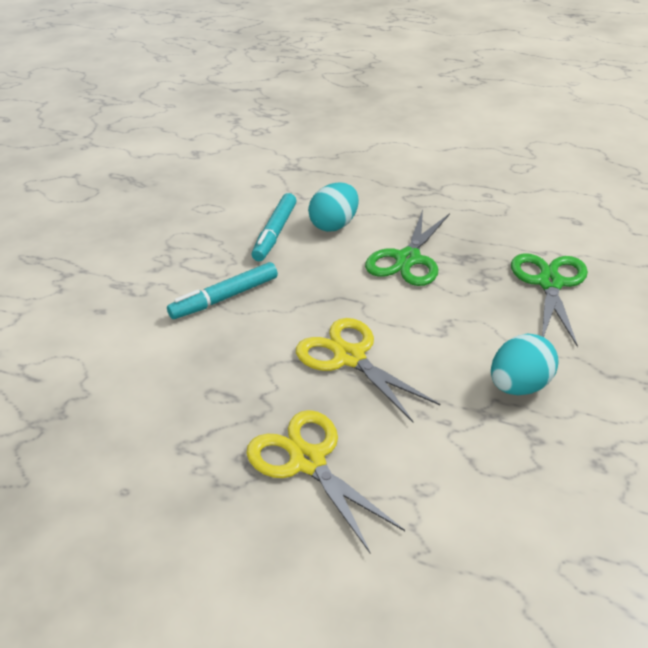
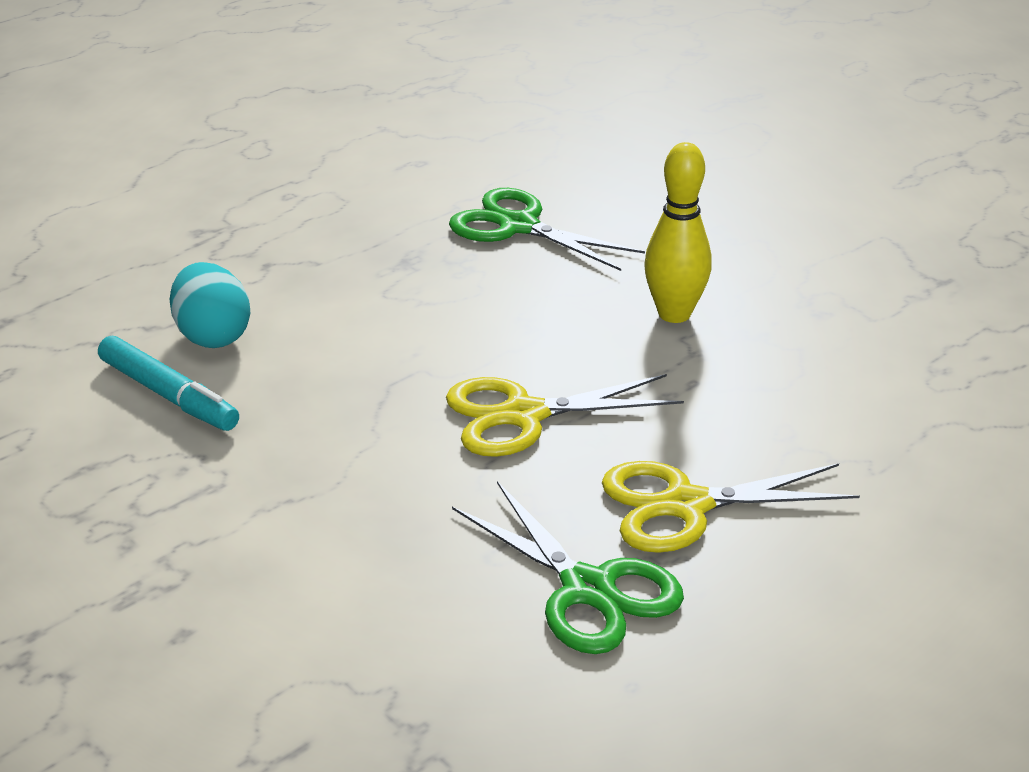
camera: 65 degrees left, 5 degrees down
turquoise marker [167,262,278,319] -> none
green scissors [365,210,450,286] -> green scissors moved to [452,481,684,654]
turquoise egg [491,333,558,395] -> yellow bowling pin [644,142,712,323]

